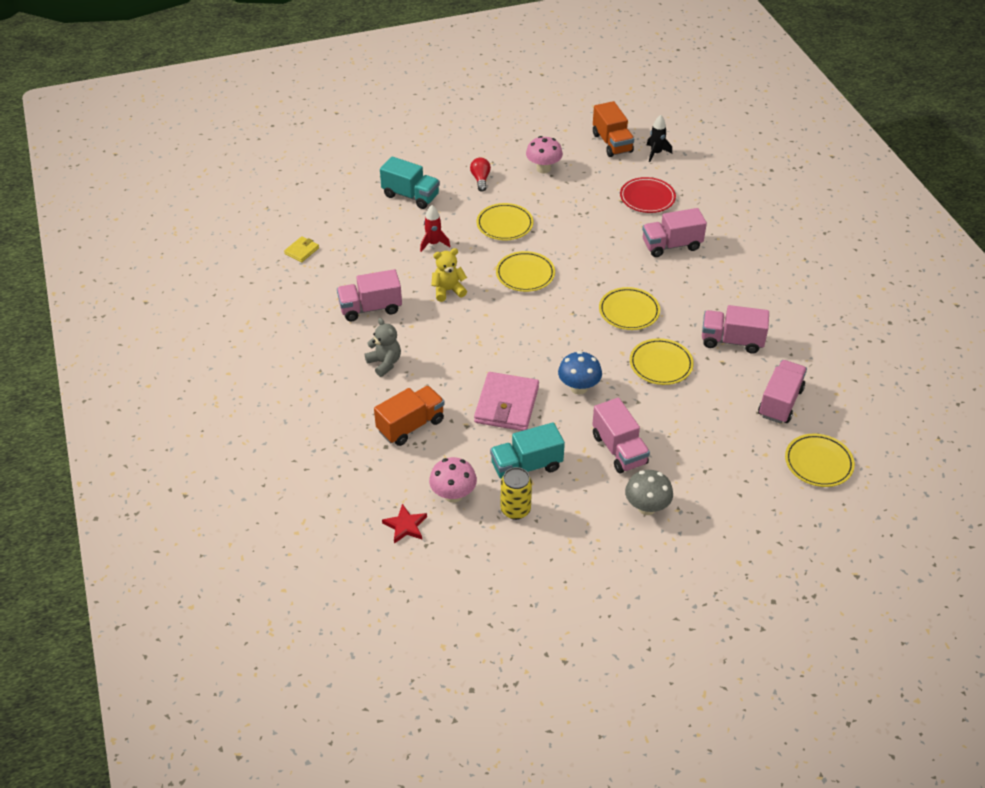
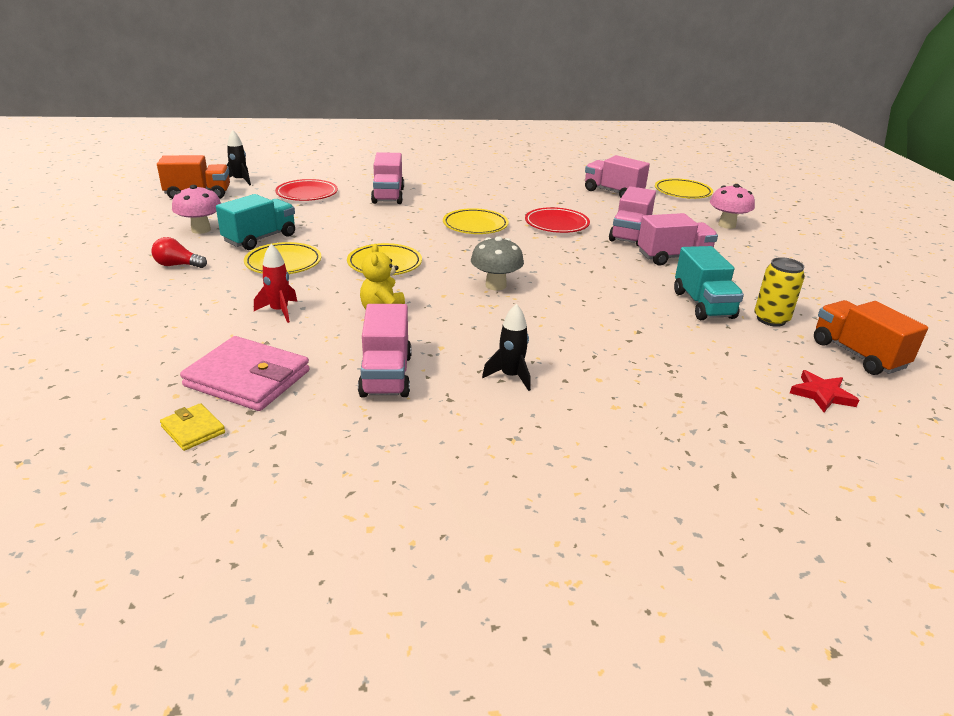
camera: 80 degrees left, 15 degrees down
grey teddy bear [365,318,401,377] -> black rocket [482,303,531,391]
orange truck [374,386,445,446] -> orange truck moved to [814,300,928,375]
turquoise truck [380,156,440,209] -> turquoise truck moved to [216,194,295,250]
pink mushroom [429,457,477,503] -> pink mushroom moved to [710,184,755,229]
pink wallet [474,372,539,431] -> pink wallet moved to [180,336,310,411]
blue mushroom [558,351,602,394] -> none
grey mushroom [625,470,673,515] -> grey mushroom moved to [471,236,524,291]
yellow plate [630,338,694,385] -> red plate [525,207,590,233]
pink truck [702,305,769,354] -> pink truck moved to [609,186,656,246]

